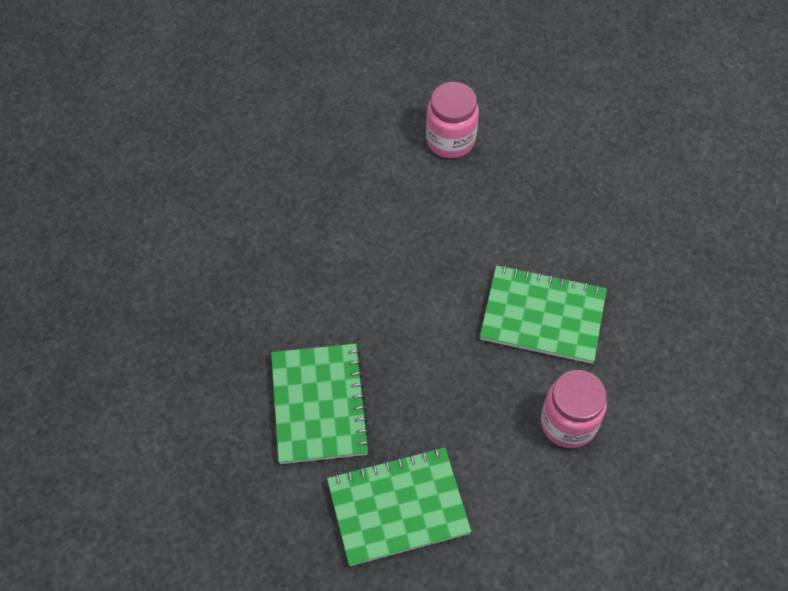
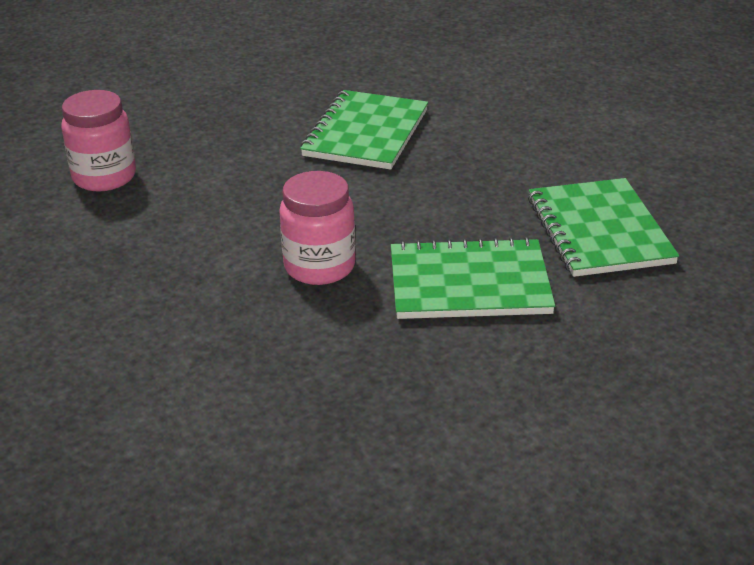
camera: 85 degrees left, 25 degrees down
pink jar [541,370,607,448] -> pink jar moved to [279,171,356,285]

